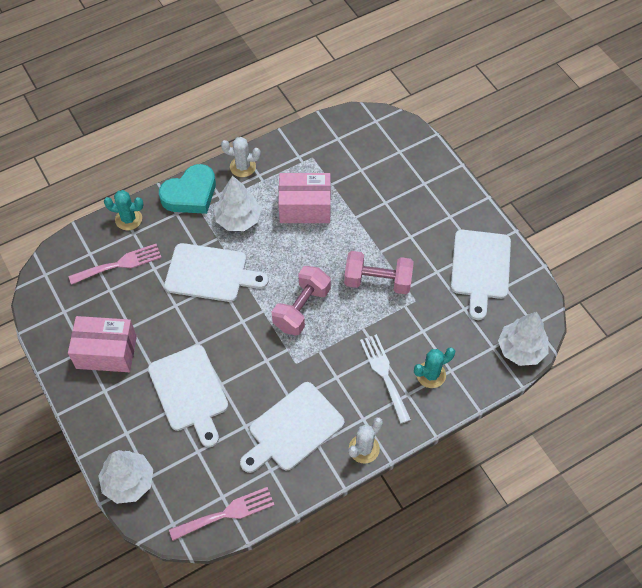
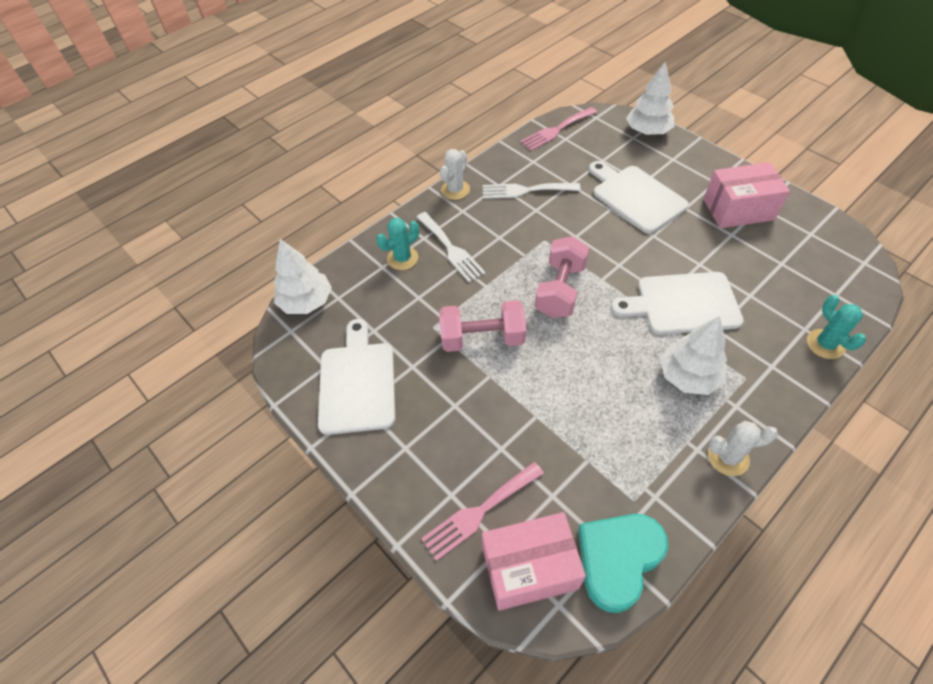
camera: 170 degrees right, 5 degrees down
pink fork [68,244,162,285] -> pink fork moved to [421,462,544,561]
turquoise cactus [104,190,143,230] -> turquoise cactus turned 75 degrees clockwise [807,295,866,359]
turquoise heart [159,164,216,214] -> turquoise heart moved to [578,514,668,613]
white cutting board [240,382,344,473] -> white fork [482,183,581,199]
pink box [278,173,331,223] -> pink box moved to [482,512,586,611]

